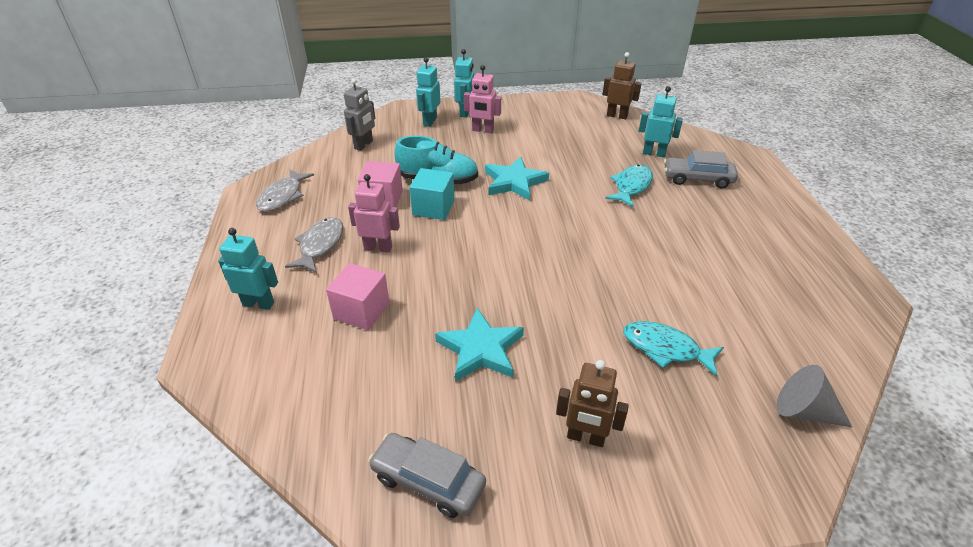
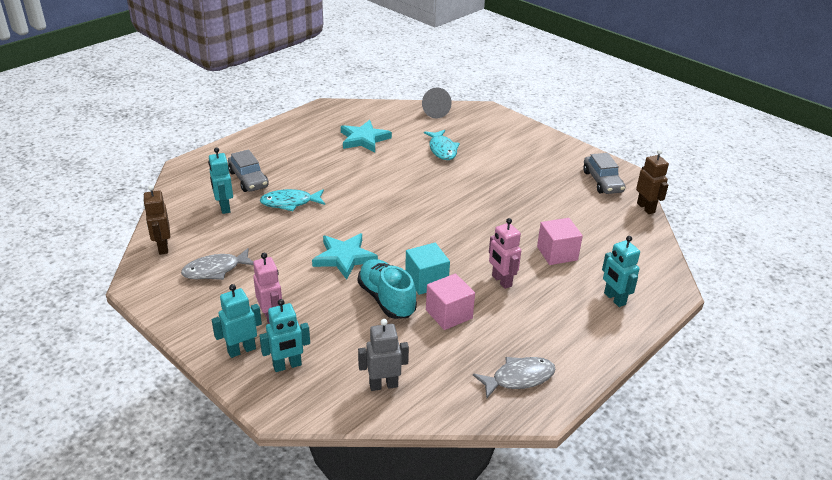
camera: 130 degrees left, 5 degrees down
grey fish [285,217,343,273] -> grey fish moved to [181,248,253,280]
turquoise star [435,308,524,382] -> turquoise star moved to [341,120,392,152]
brown robot [556,360,629,447] -> brown robot moved to [636,150,669,214]

